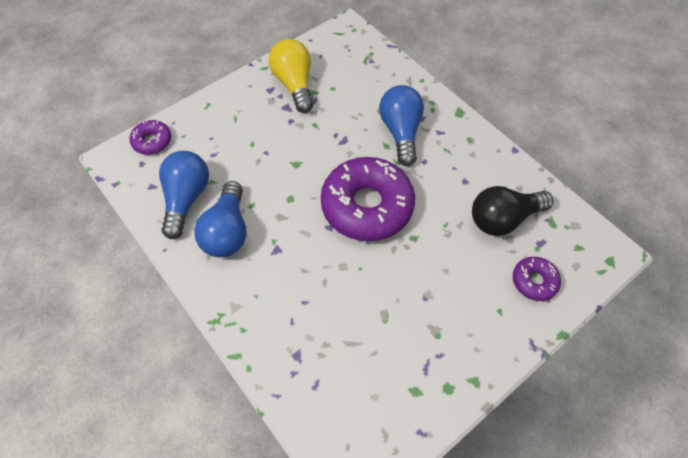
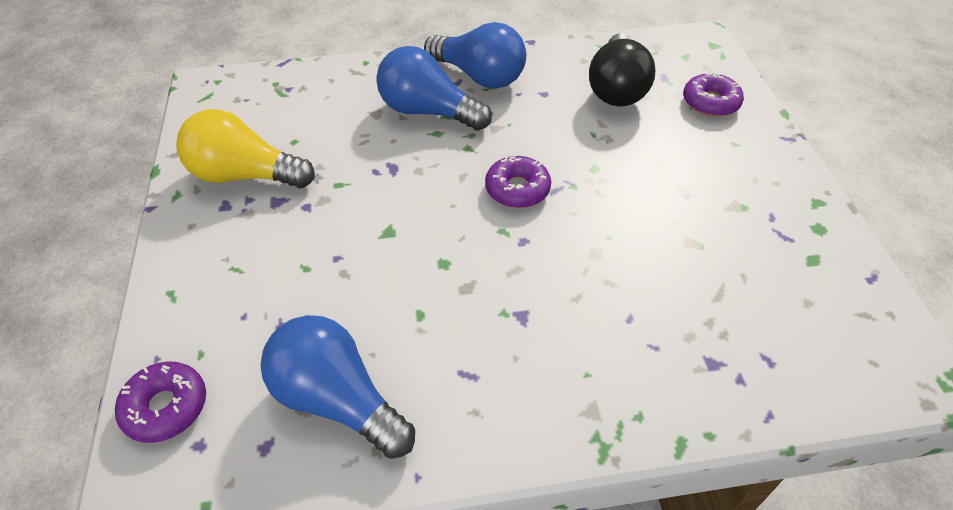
camera: 60 degrees left, 10 degrees down
blue light bulb [194,181,246,257] -> blue light bulb moved to [424,22,526,88]
purple donut [321,157,415,241] -> purple donut [485,156,551,208], size x0.47

